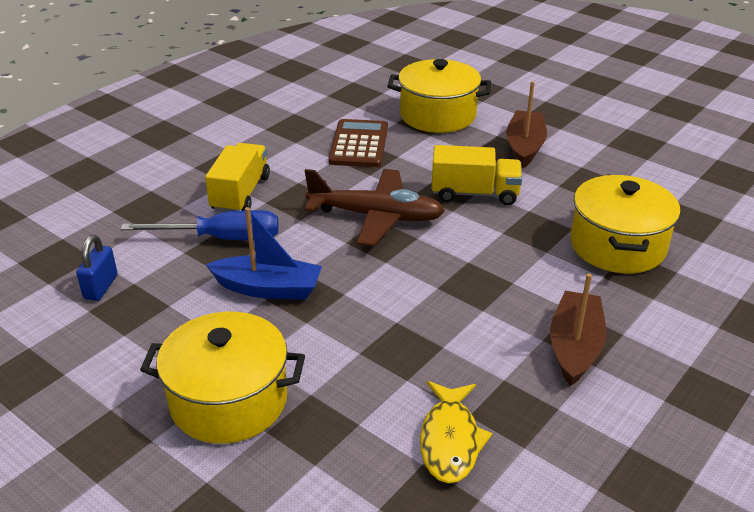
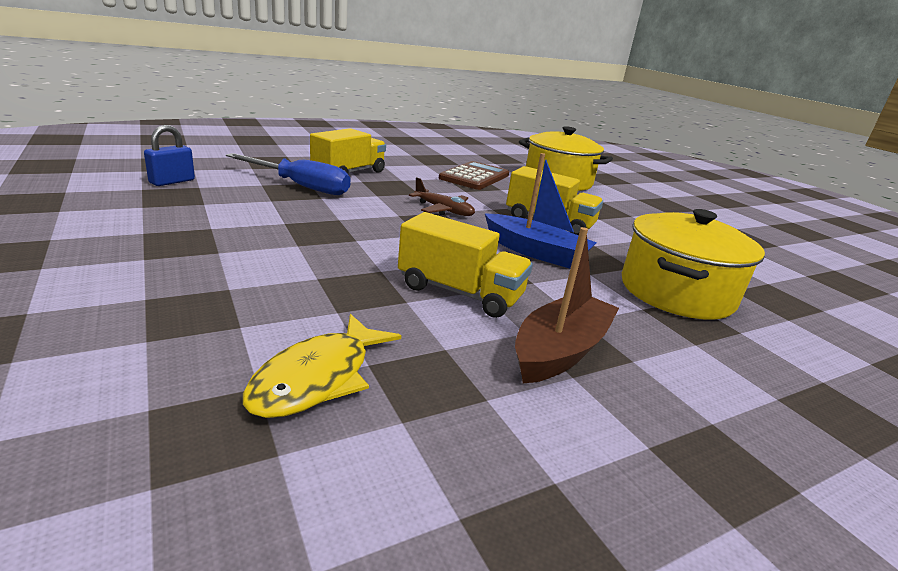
camera: 20 degrees right, 10 degrees down
yellow pot [140,312,305,444] -> none
blue boat [205,207,322,299] -> blue boat moved to [485,153,596,268]
brown plane [305,169,445,246] -> brown plane [409,177,475,216], size x0.54
brown boat [506,81,547,168] -> none
none -> yellow truck [398,212,533,318]

